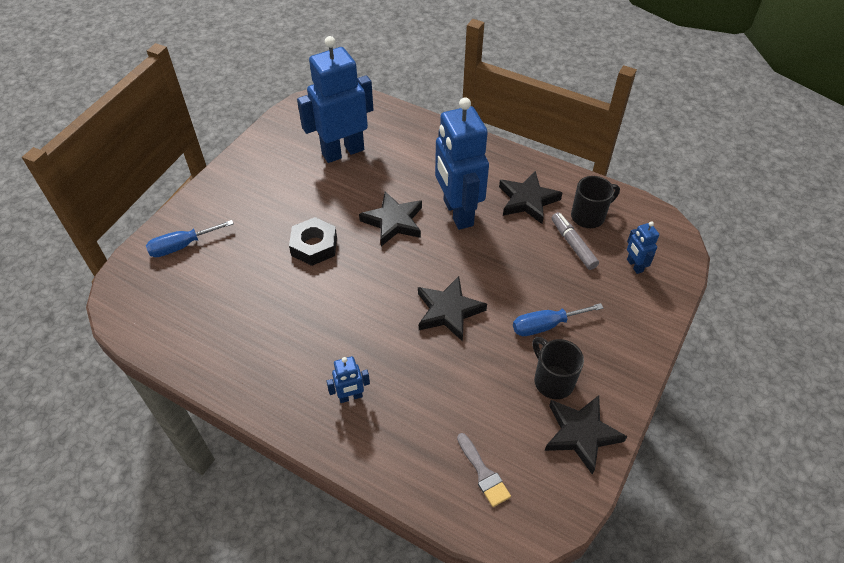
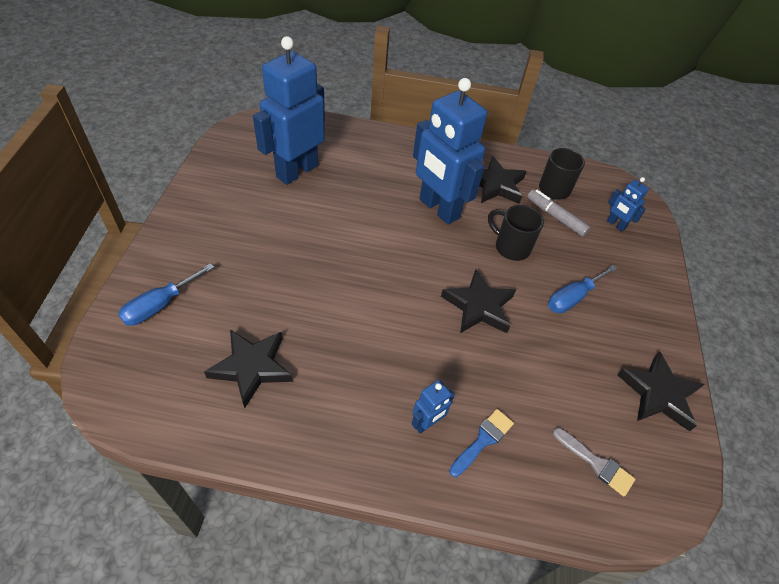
camera: 25 degrees left, 0 degrees up
black nut [289,217,337,266] -> none
black star [359,191,422,246] -> black star moved to [204,329,293,408]
black mug [533,337,584,399] -> black mug moved to [488,205,544,261]
none -> blue brush [449,409,514,477]

